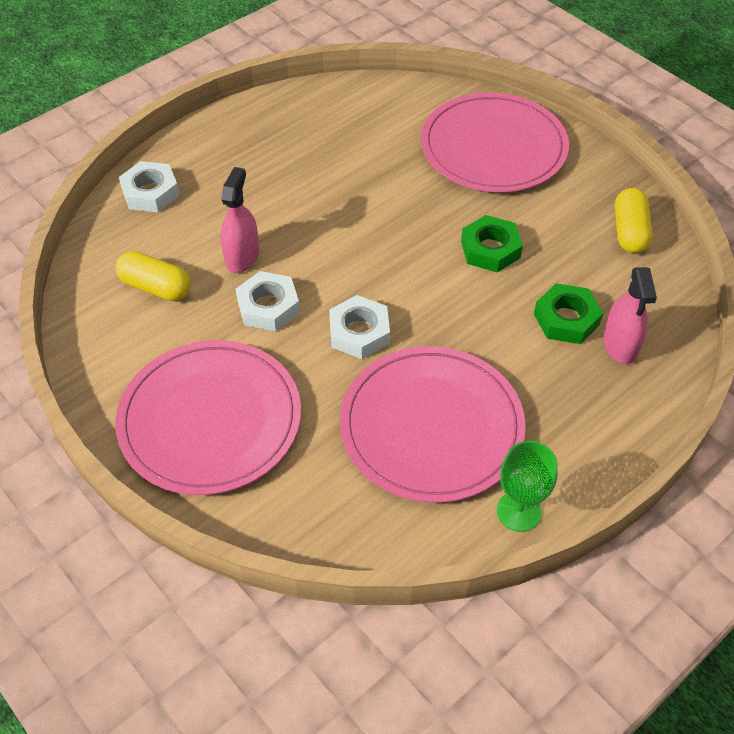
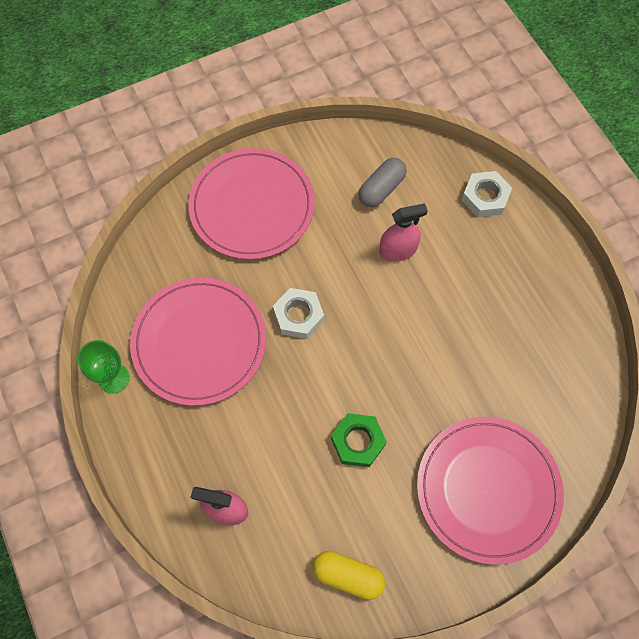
camera: 105 degrees right, 15 degrees up
yellow capsule [115,251,191,301] -> grey capsule [358,158,407,207]
pink spray bottle [221,167,259,273] -> pink spray bottle turned 45 degrees counterclockwise [379,203,428,262]
white nut [236,271,300,331] -> none
green nut [534,283,603,344] -> none

